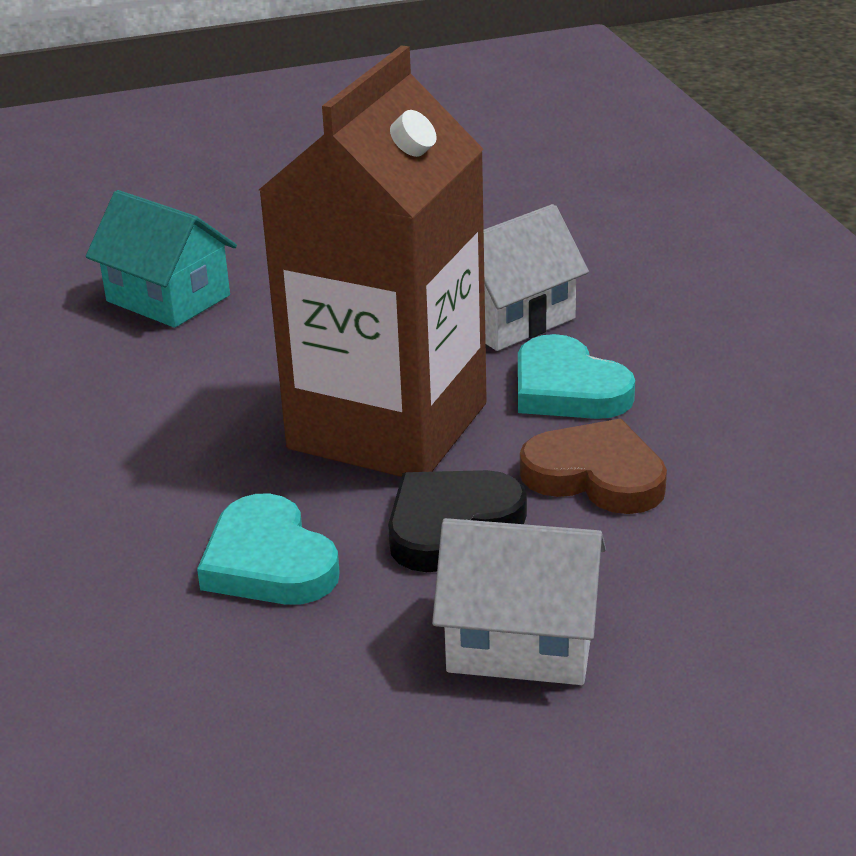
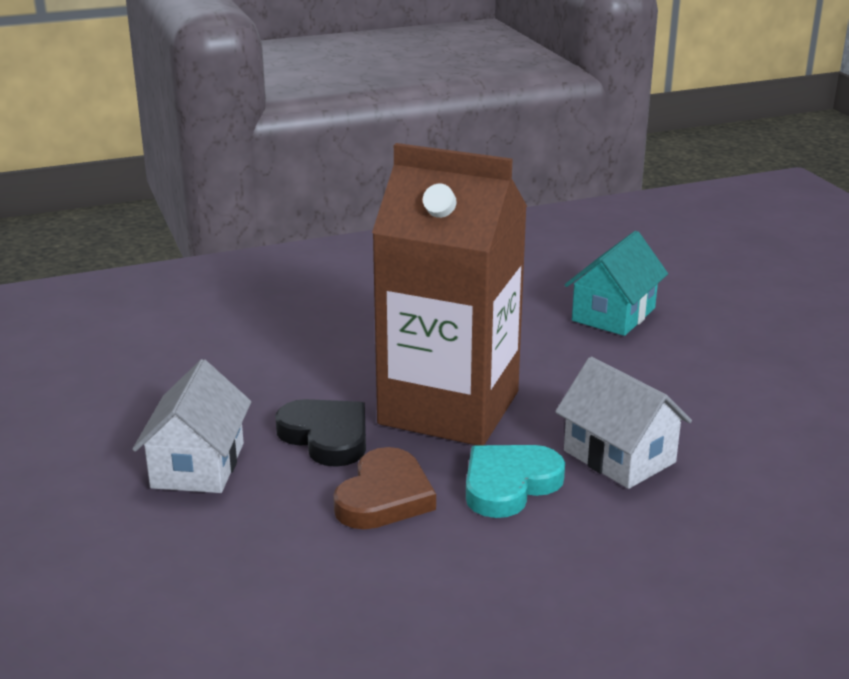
camera: 85 degrees right, 5 degrees down
turquoise heart [197,493,340,605] -> none

